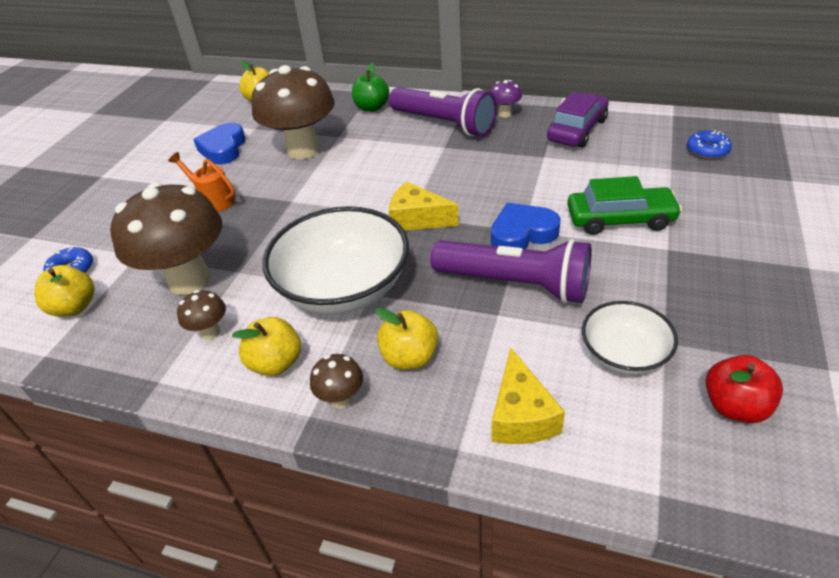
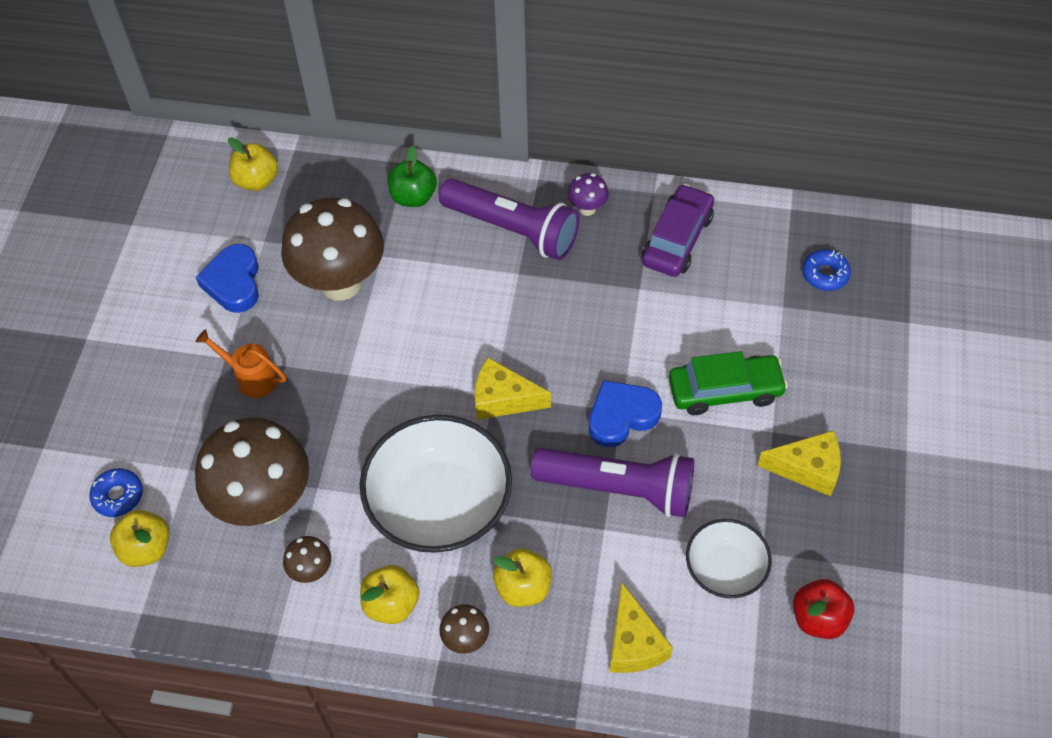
camera: 10 degrees left, 15 degrees up
none -> yellow cheese [757,430,841,496]

